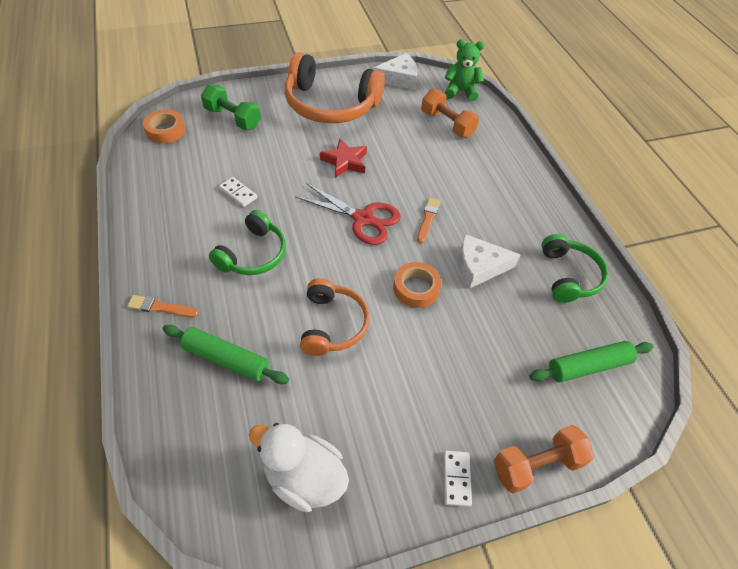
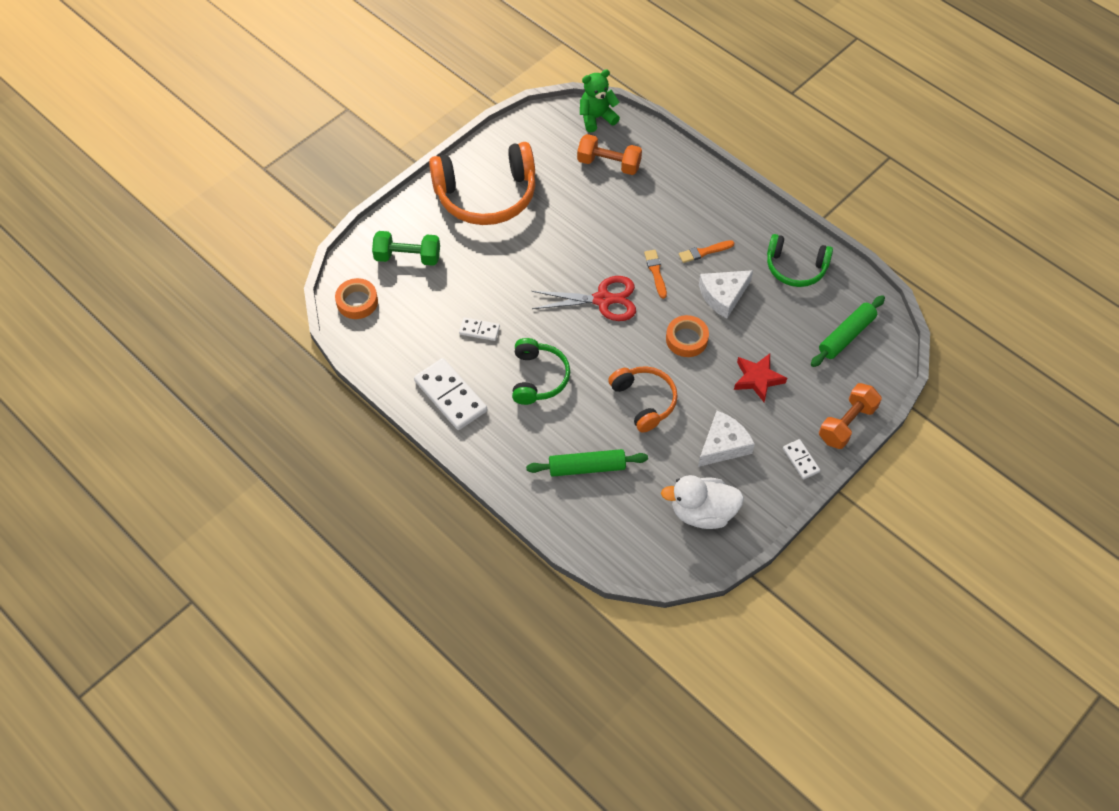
camera: 25 degrees left, 5 degrees up
orange brush [127,295,199,317] -> orange brush moved to [679,240,734,263]
red star [320,138,367,178] -> red star moved to [734,354,787,402]
white cheese [373,53,418,90] -> white cheese moved to [698,411,755,467]
green headphones [542,234,608,303] -> green headphones turned 135 degrees clockwise [767,234,833,287]
none -> white domino [414,358,487,430]

